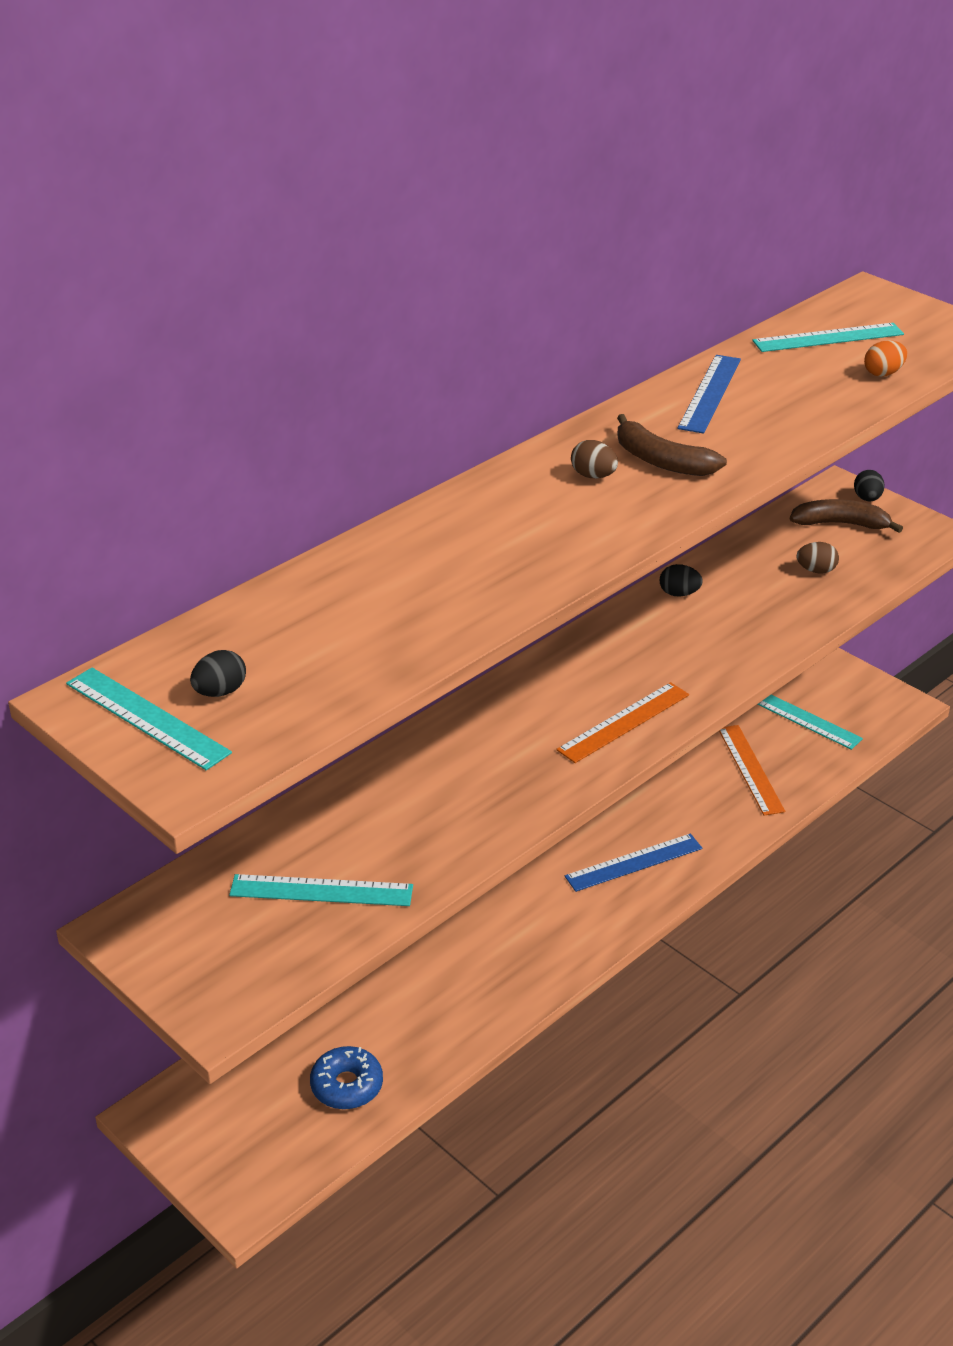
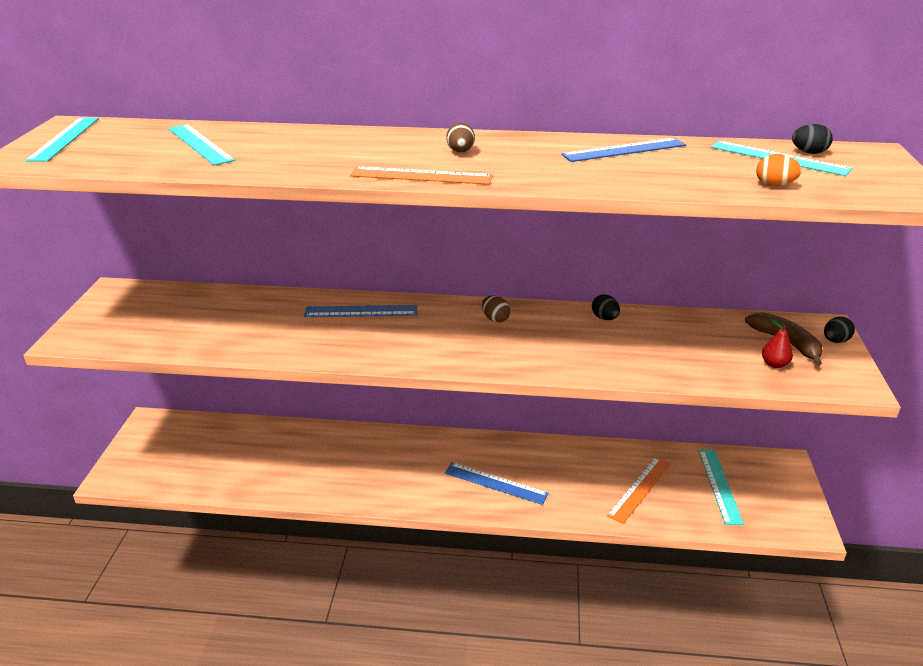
camera: 50 degrees right, 5 degrees down
black egg [190,650,246,697] -> black egg moved to [792,124,833,154]
turquoise ruler [229,874,413,906] -> turquoise ruler moved to [168,124,235,165]
blue donut [310,1046,383,1109] -> none
orange ruler [556,682,689,763] -> orange ruler moved to [350,167,493,185]
brown banana [617,414,727,476] -> none
brown egg [797,542,839,574] -> brown egg moved to [482,295,510,323]
none -> blue ruler [304,305,417,317]
none -> red pear [762,318,793,368]

